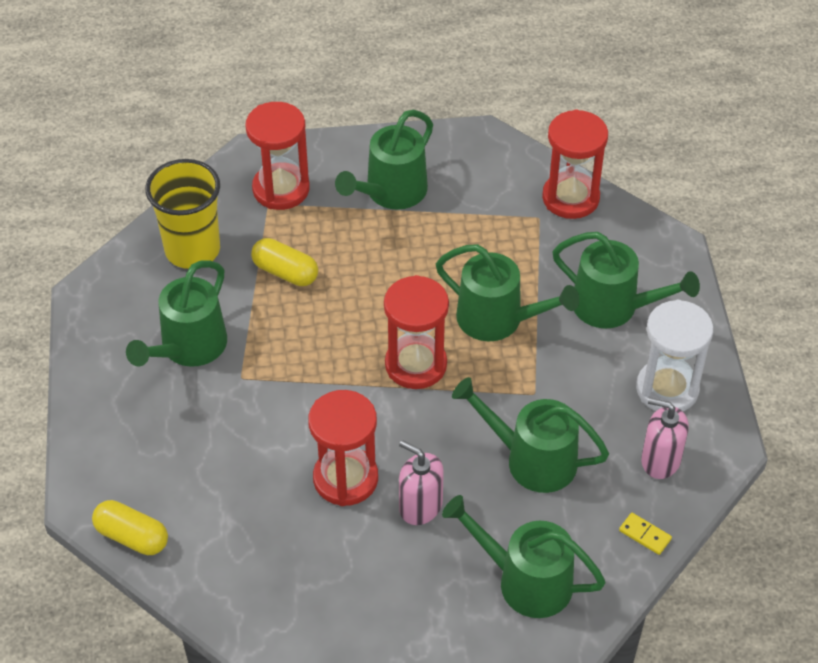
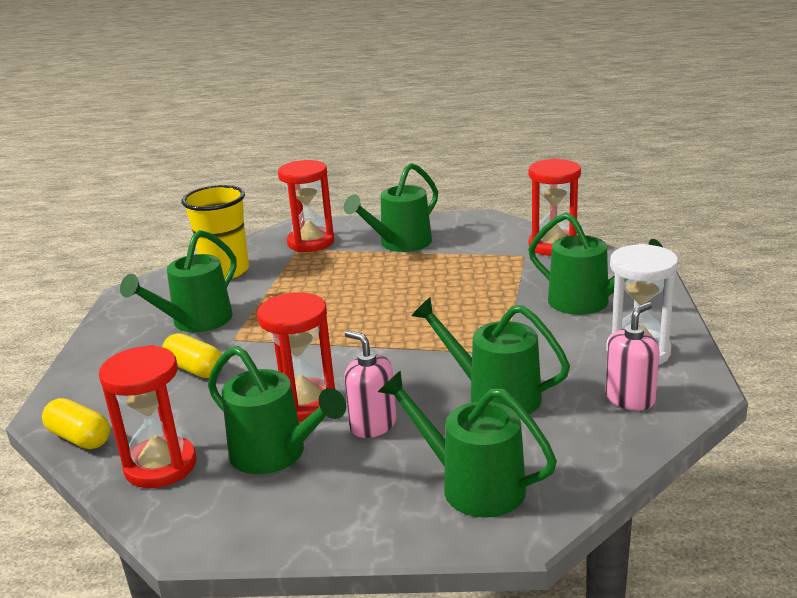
camera: 10 degrees right, 25 degrees down
yellow capsule [251,238,318,286] -> yellow capsule moved to [162,333,222,378]
red hourglass [384,275,449,389] -> red hourglass moved to [99,345,197,488]
green watering can [436,244,579,341] -> green watering can moved to [208,346,346,474]
yellow domino [619,513,672,555] -> none
pink soap dispenser [641,397,689,479] -> pink soap dispenser turned 105 degrees clockwise [606,302,659,410]

